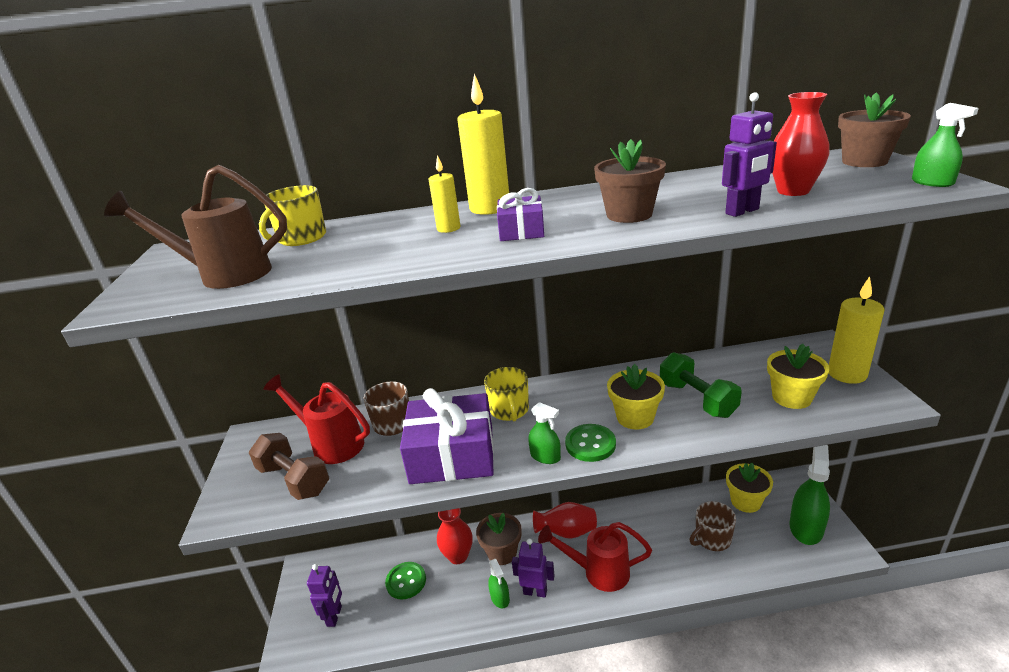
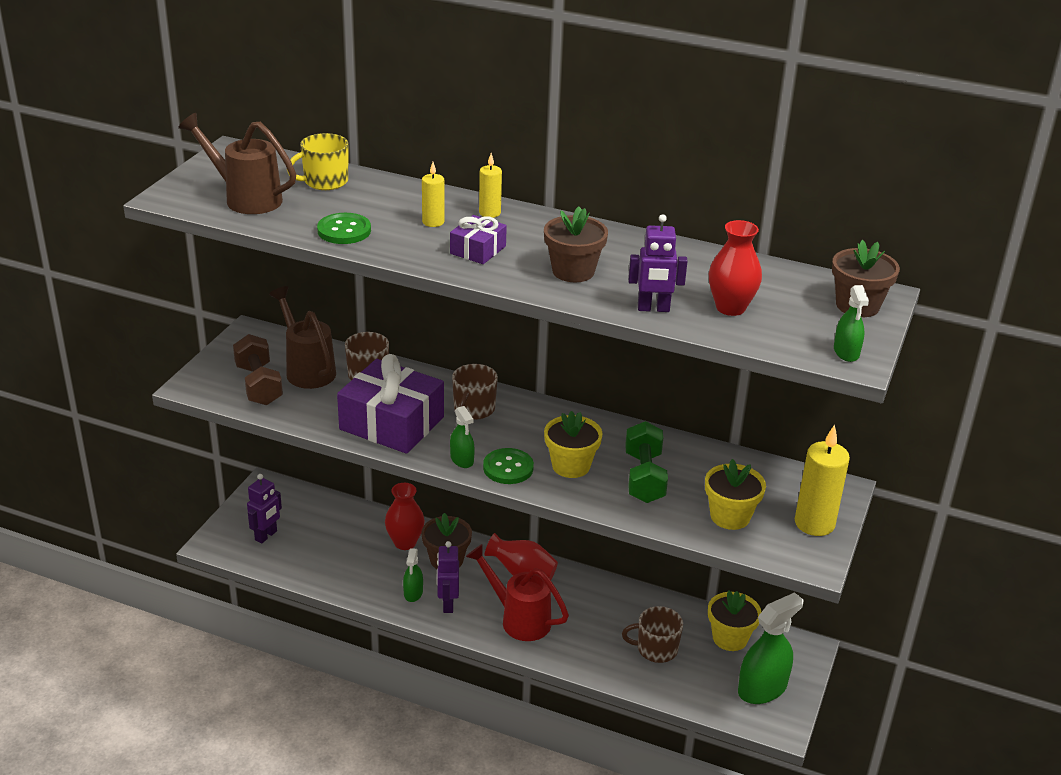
camera: 25 degrees right, 5 degrees up
red watering can [263,374,370,464] -> brown watering can [269,286,336,389]
green button [385,562,426,600] -> green button moved to [317,213,371,244]
yellow candle [457,73,509,215] -> yellow candle [479,153,502,218], size x0.54
yellow mug [484,367,529,421] -> brown mug [452,364,498,420]
purple robot [512,539,555,598] -> purple robot turned 135 degrees counterclockwise [437,541,459,613]

